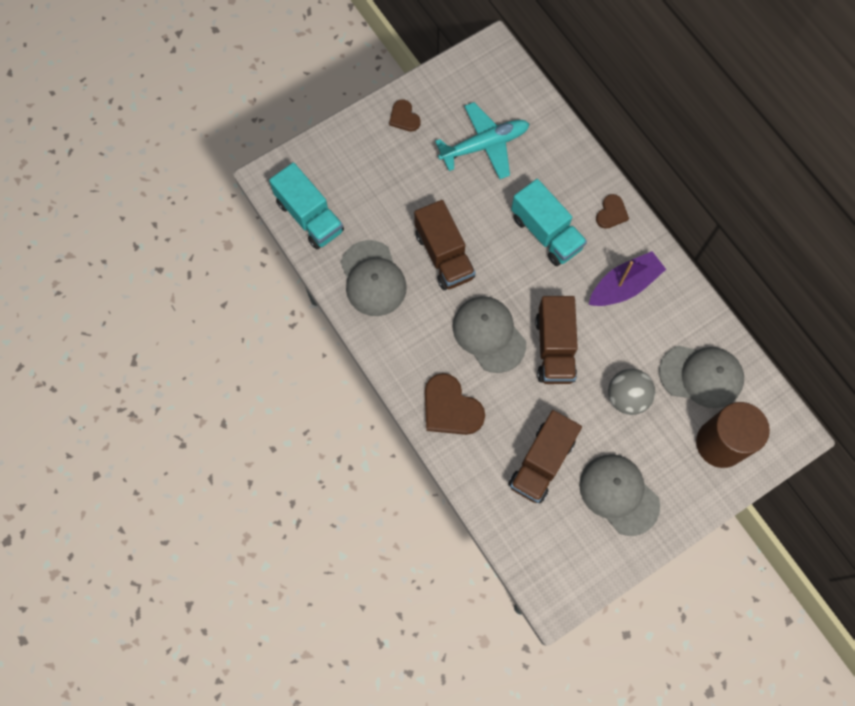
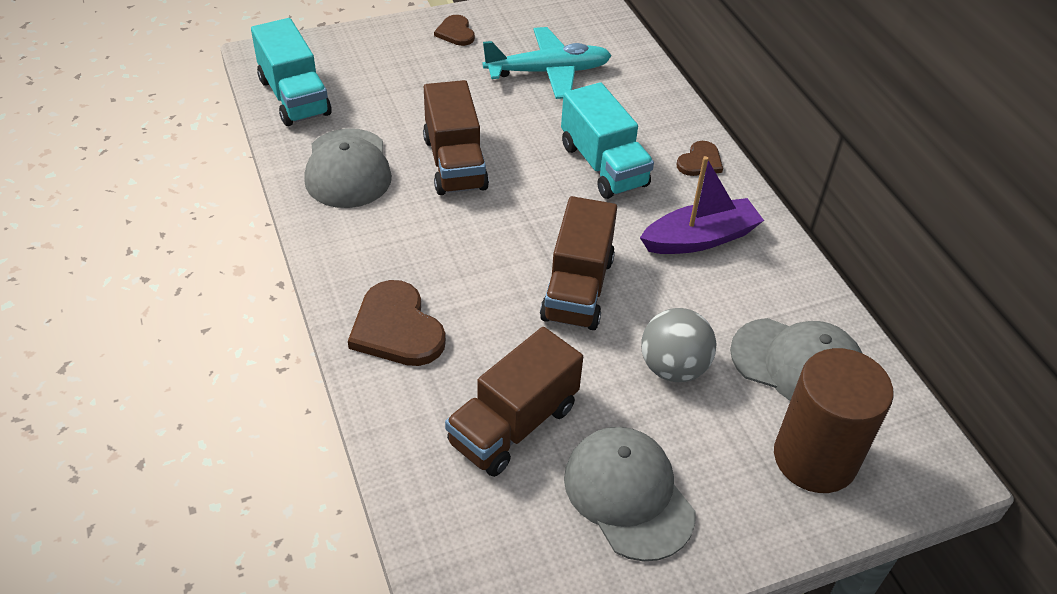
camera: 10 degrees right, 25 degrees down
grey cap [453,297,526,373] -> none

